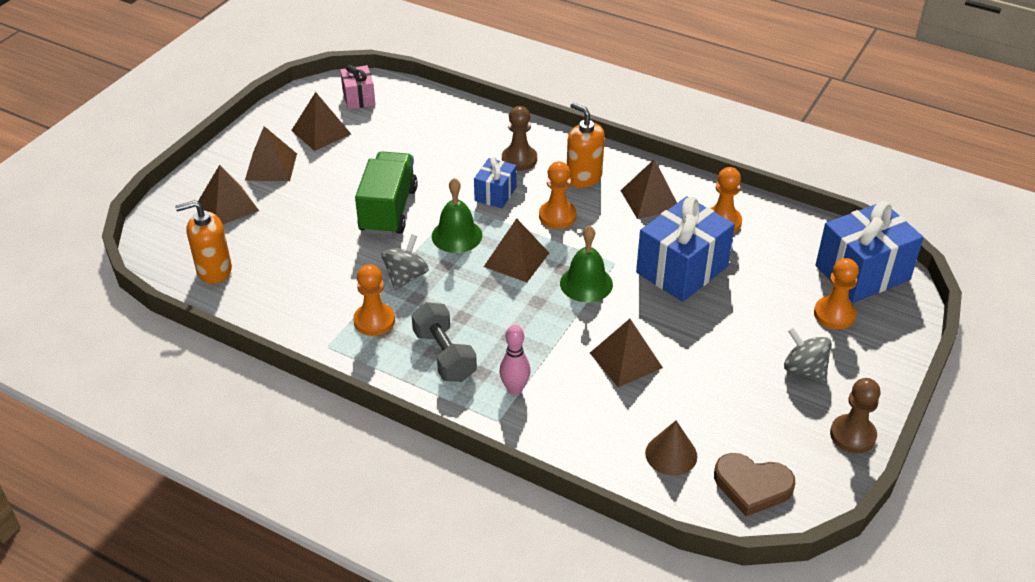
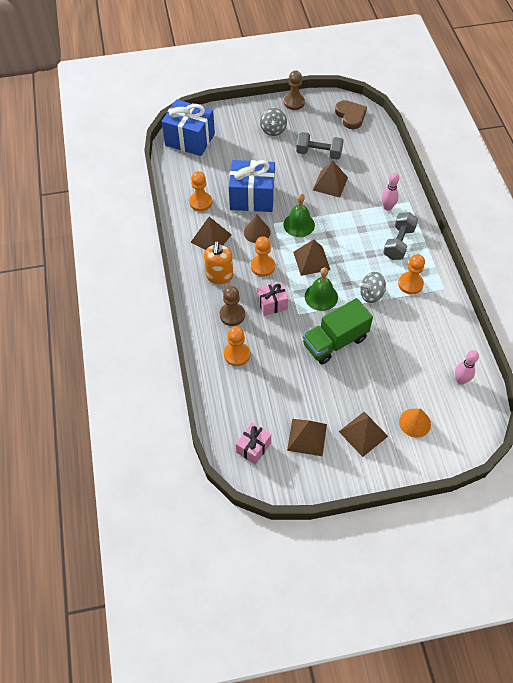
camera: 130 degrees left, 15 degrees up
orange soap dispenser [175,200,232,284] -> pink bowling pin [455,350,479,385]
brown pyramid [198,165,259,224] -> orange cone [399,409,431,438]
blue gift [474,157,517,208] -> pink gift [258,282,288,316]
brown cone [645,420,697,476] -> brown cone moved to [244,215,271,243]
orange pawn [814,258,859,329] -> orange pawn moved to [224,326,250,366]
none -> grey dumbbell [296,132,343,160]

